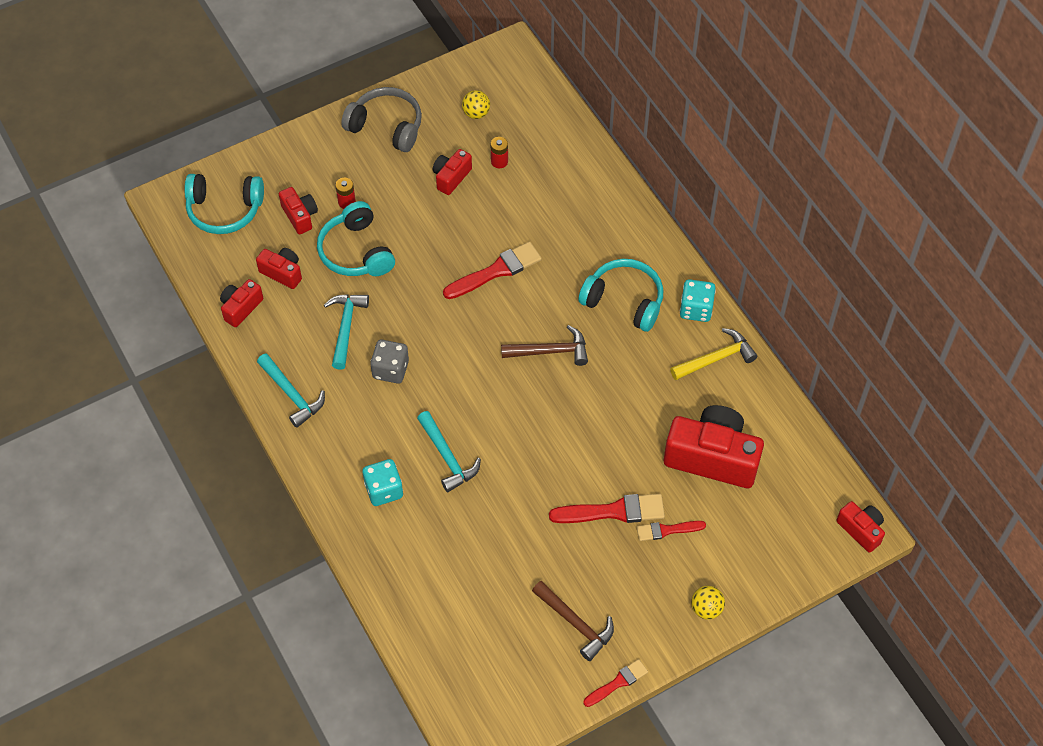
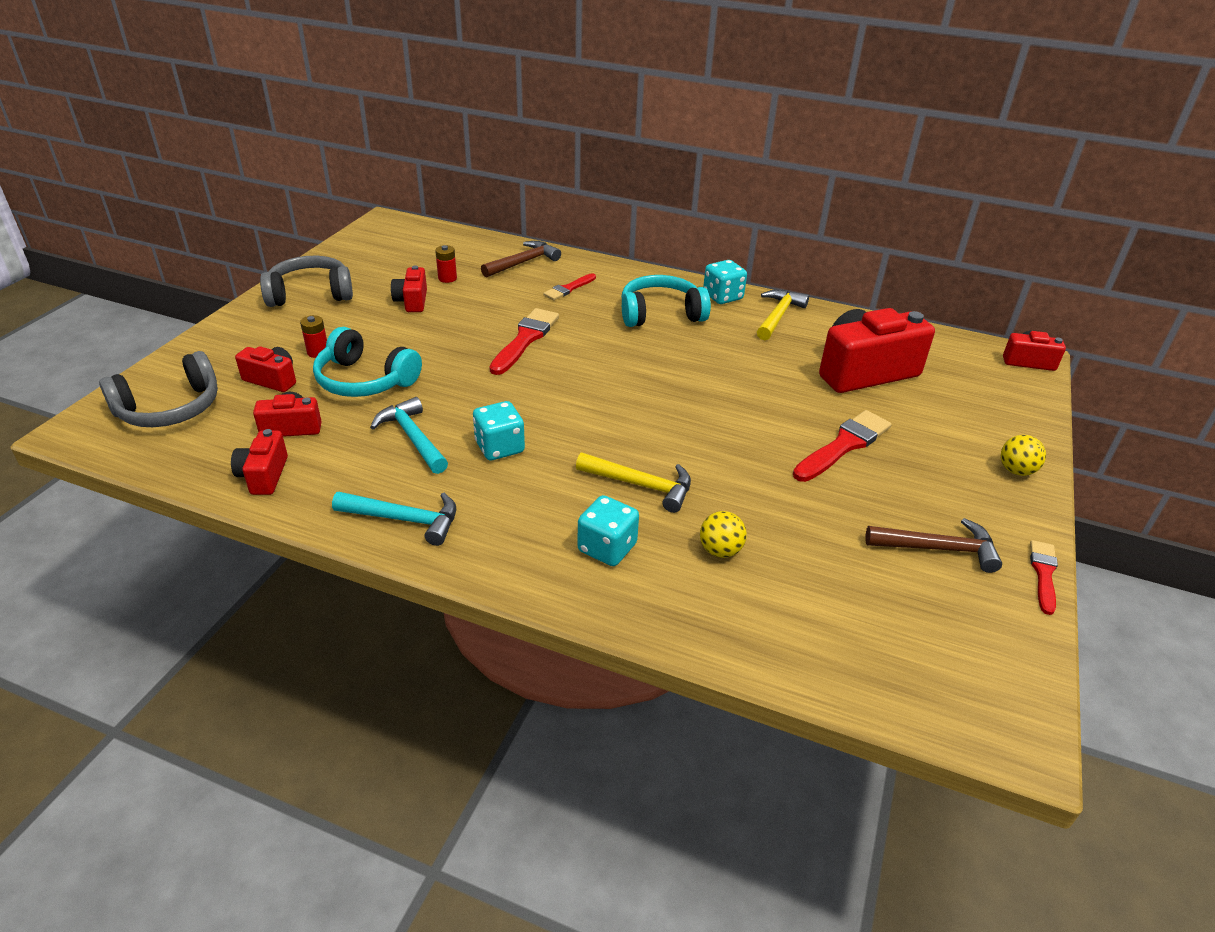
camera: 40 degrees left, 20 degrees down
turquoise headphones [184,174,264,234] -> grey headphones [99,351,218,427]
grey dice [370,340,409,384] -> turquoise dice [473,401,525,460]
turquoise hammer [417,411,481,492] -> yellow hammer [576,453,691,513]
yellow ball [462,90,490,119] -> yellow ball moved to [700,511,747,558]
brown hammer [501,325,588,366] -> brown hammer moved to [481,241,561,278]
red brush [637,521,706,541] -> red brush moved to [543,273,596,300]

